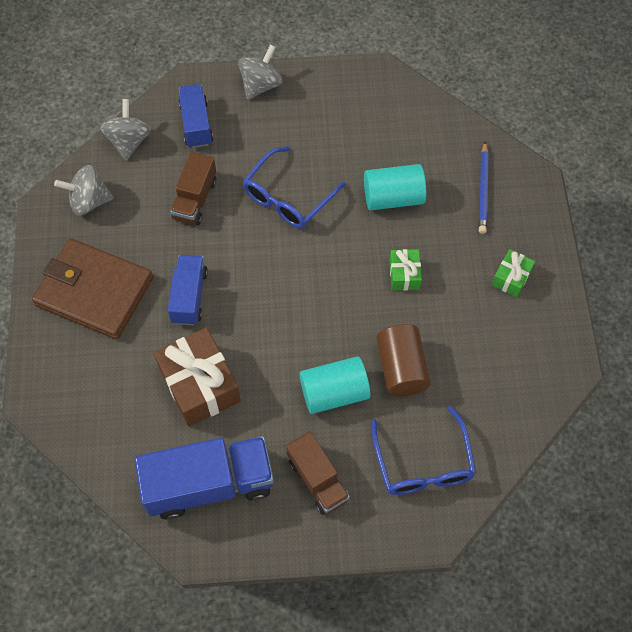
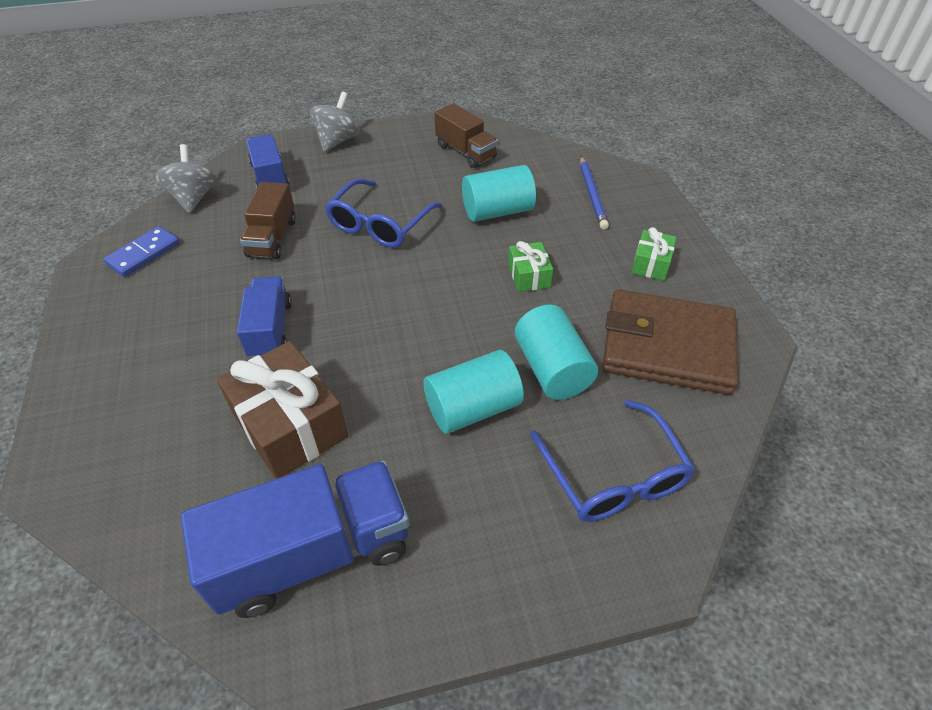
camera: 10 degrees left, 15 degrees down
brown wallet [32,238,153,340] -> brown wallet moved to [602,289,738,395]
grey spinning top [54,165,114,216] -> blue domino [104,226,180,277]
brown truck [286,432,350,515] -> brown truck moved to [435,103,498,168]
brown cylinder [376,324,431,397] -> turquoise cylinder [515,304,598,400]

